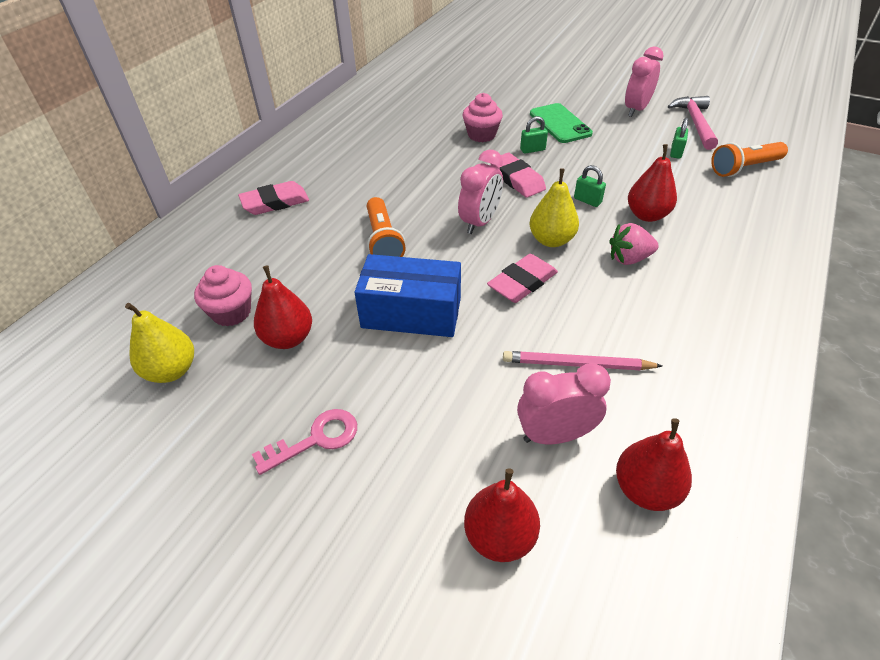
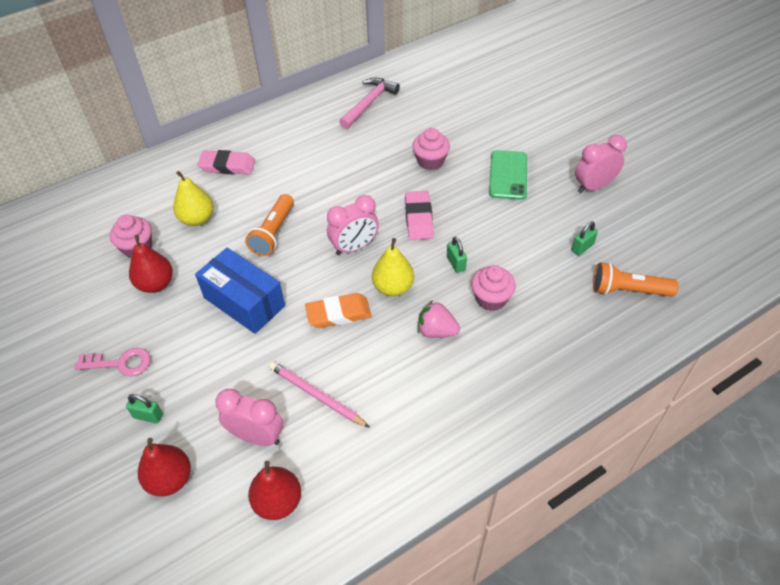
camera: 30 degrees right, 5 degrees up
yellow pear [125,303,194,383] -> yellow pear moved to [173,171,213,226]
pink eraser [487,254,558,303] -> orange eraser [305,293,372,328]
green padlock [520,116,548,153] -> green padlock moved to [126,394,163,424]
red pear [628,144,677,222] -> pink cupcake [471,265,516,311]
pink hammer [668,96,718,150] -> pink hammer moved to [339,78,400,129]

